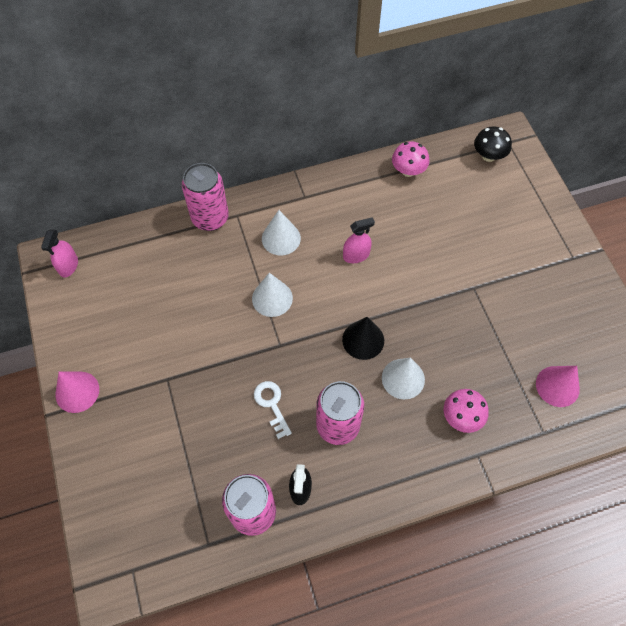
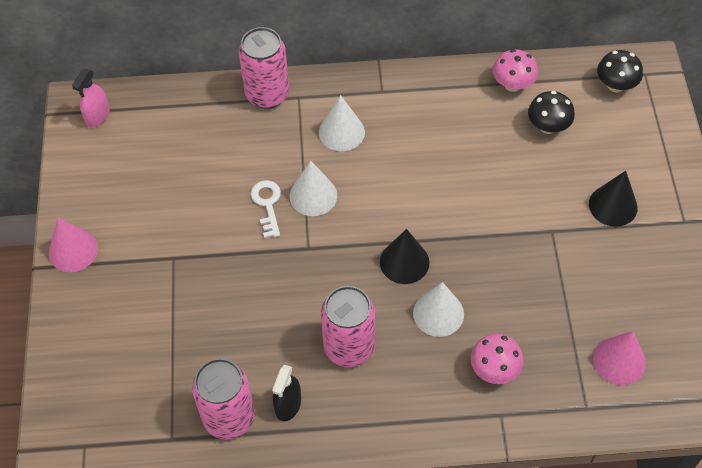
camera: 15 degrees right, 5 degrees down
white key [254,381,292,439] -> white key moved to [251,180,281,238]
pink spray bottle [343,217,375,263] -> none
none -> black mushroom [528,91,575,134]
none -> black cone [589,171,638,227]

